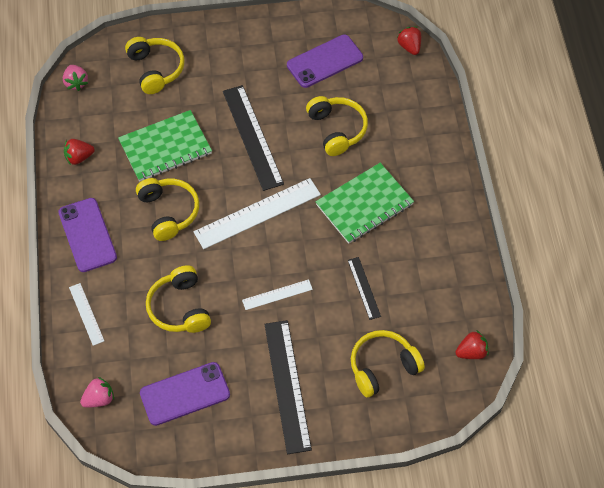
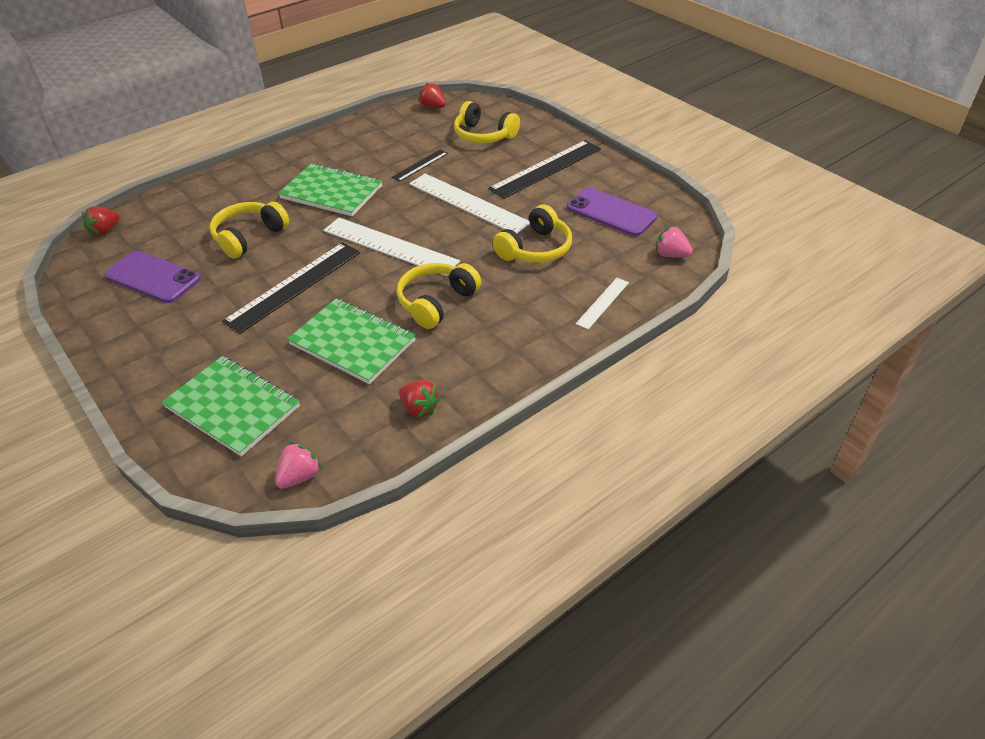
camera: 120 degrees left, 15 degrees down
purple phone [58,198,117,272] -> none
yellow headphones [125,37,185,94] -> green notebook [162,356,300,457]
white ruler [242,279,313,310] -> white ruler [409,173,530,233], size x1.94

